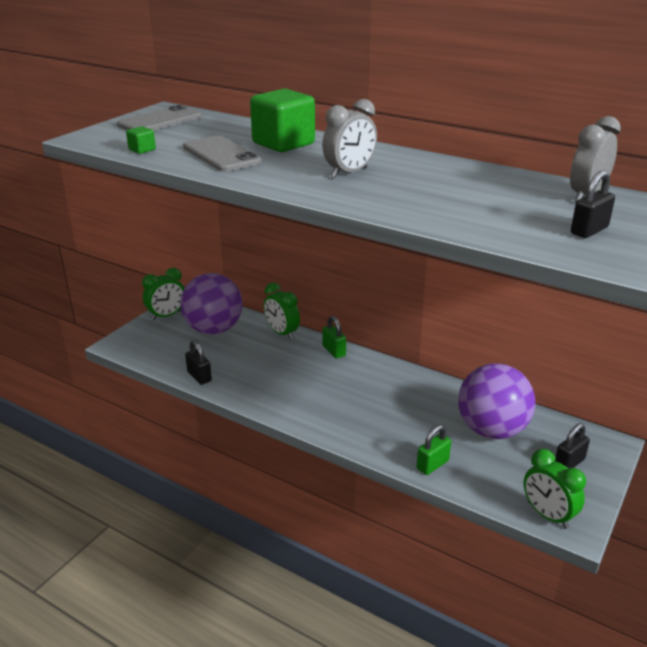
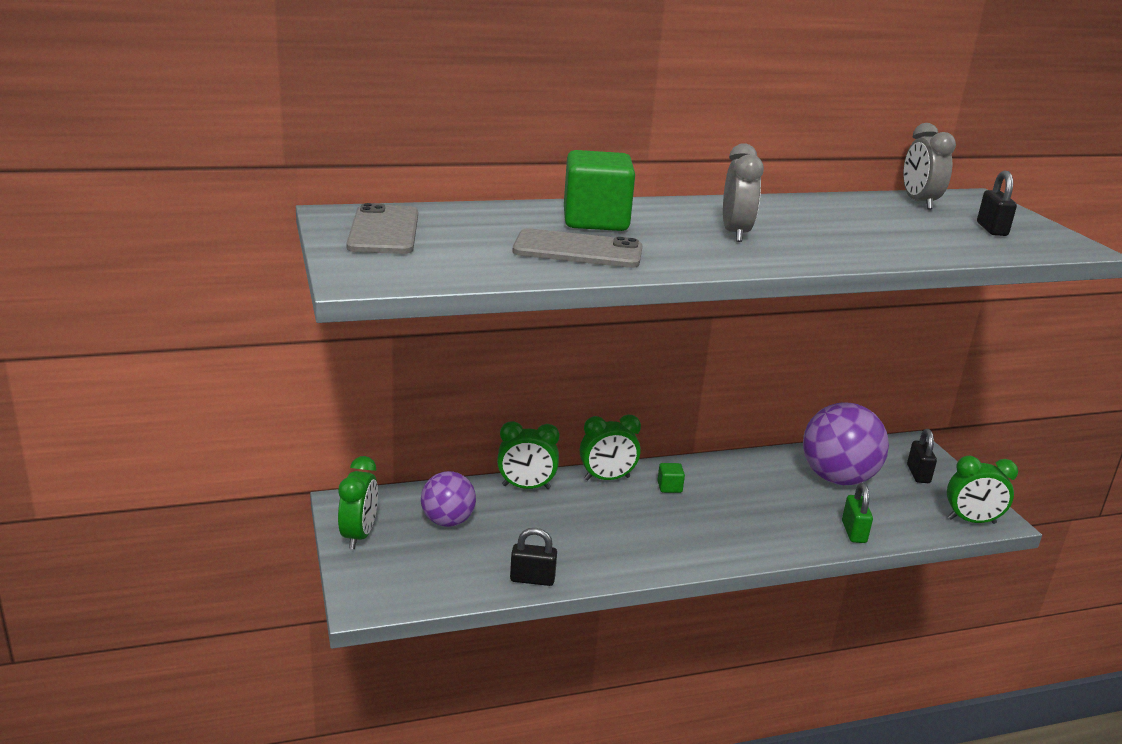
camera: 50 degrees left, 5 degrees down
green cube [126,126,156,154] -> green cube moved to [658,463,685,493]
purple ball [180,273,243,335] -> purple ball [421,471,476,527], size x0.60
green padlock [322,316,346,358] -> green clock [580,414,641,481]

